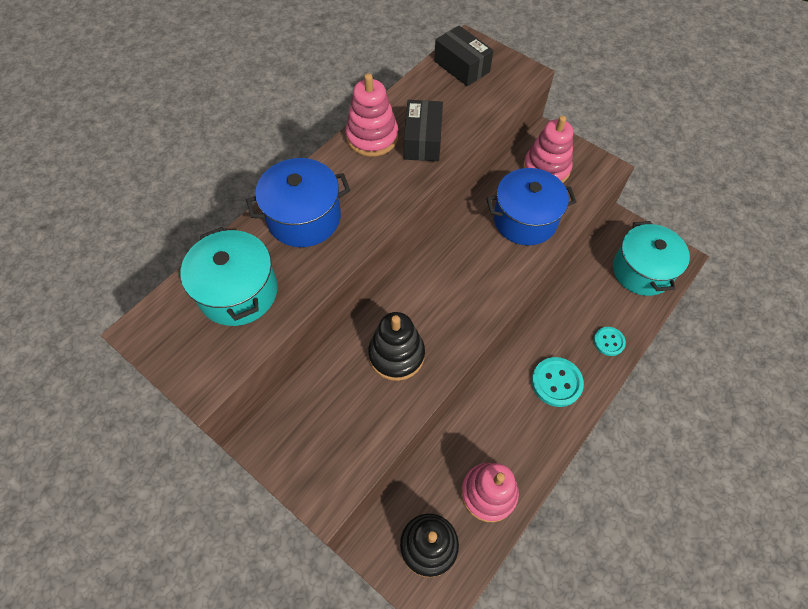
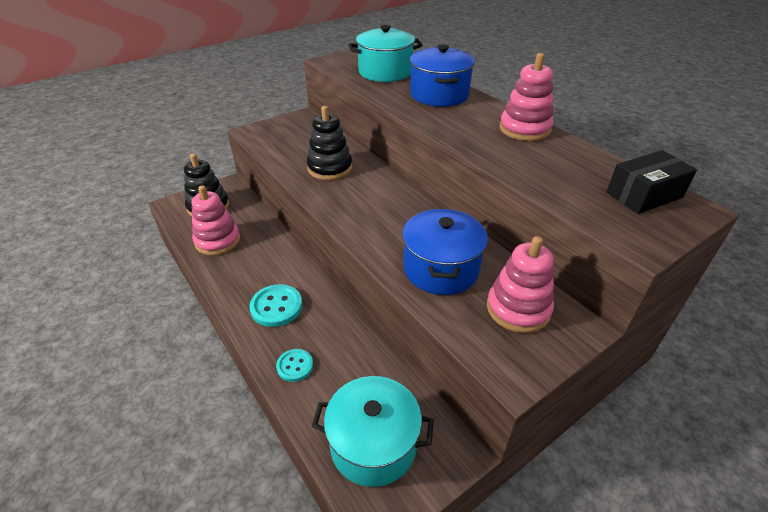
camera: 105 degrees right, 20 degrees down
black box [404,100,443,161] -> none

